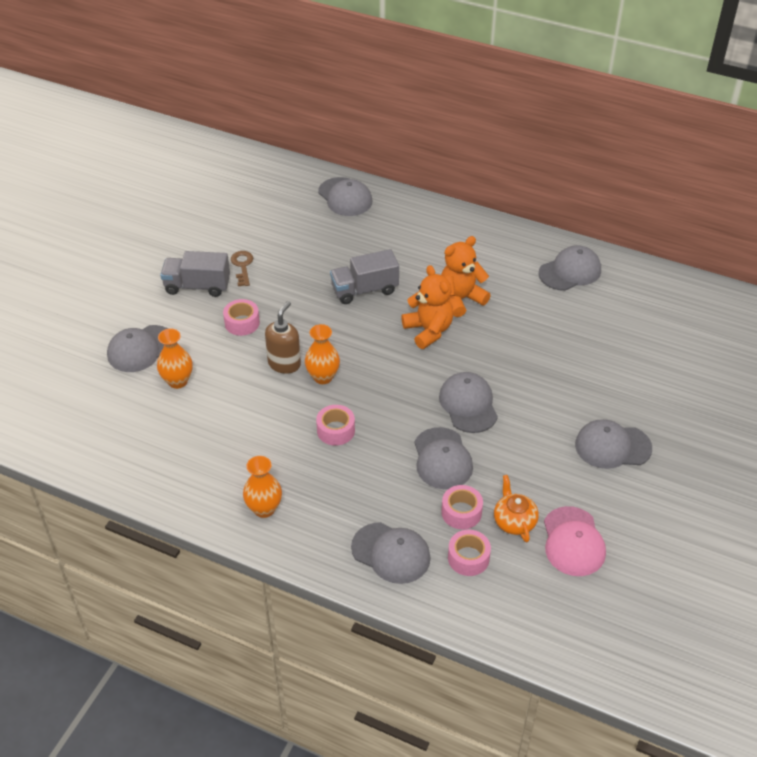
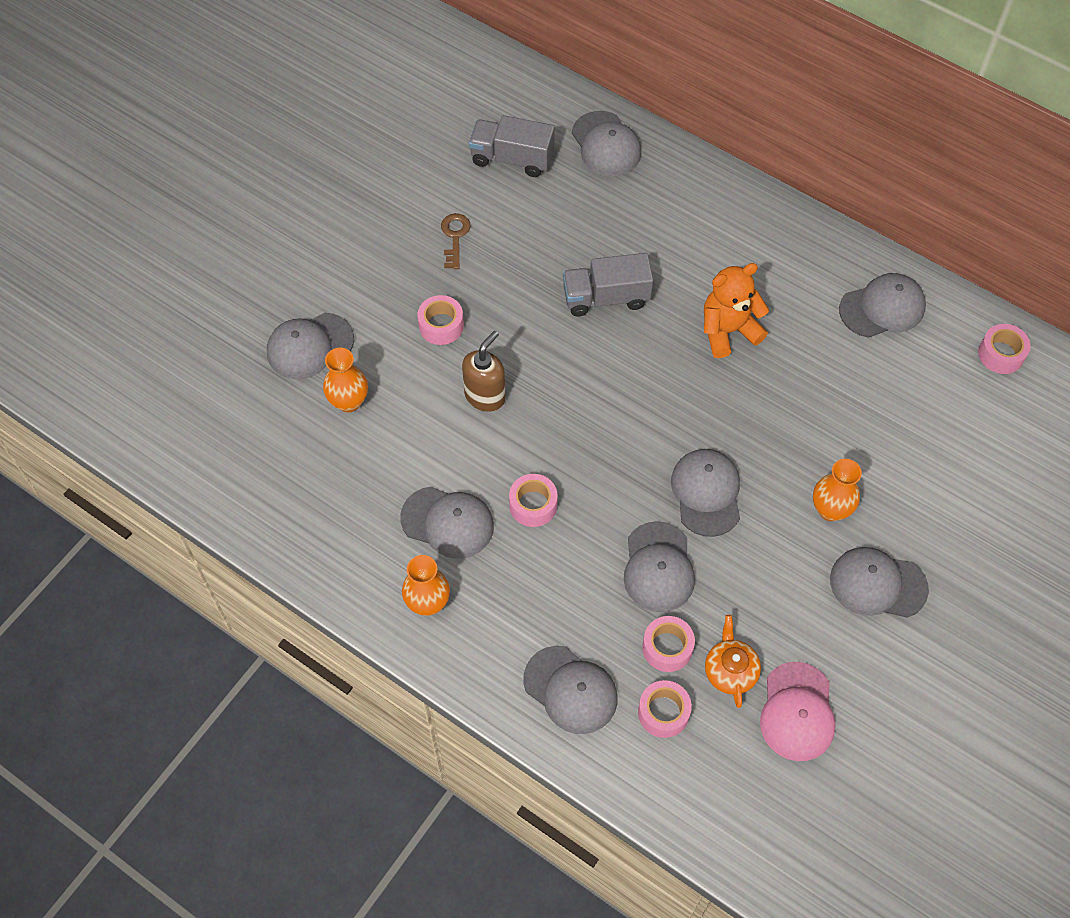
camera: 10 degrees right, 15 degrees up
grey truck [160,251,230,297] -> grey truck moved to [469,115,555,177]
orange vase [305,324,340,384] -> orange vase moved to [813,459,862,521]
orange teddy bear [401,265,453,349] -> none
none -> grey cap [400,486,494,559]
none -> pink tape [978,324,1031,374]

